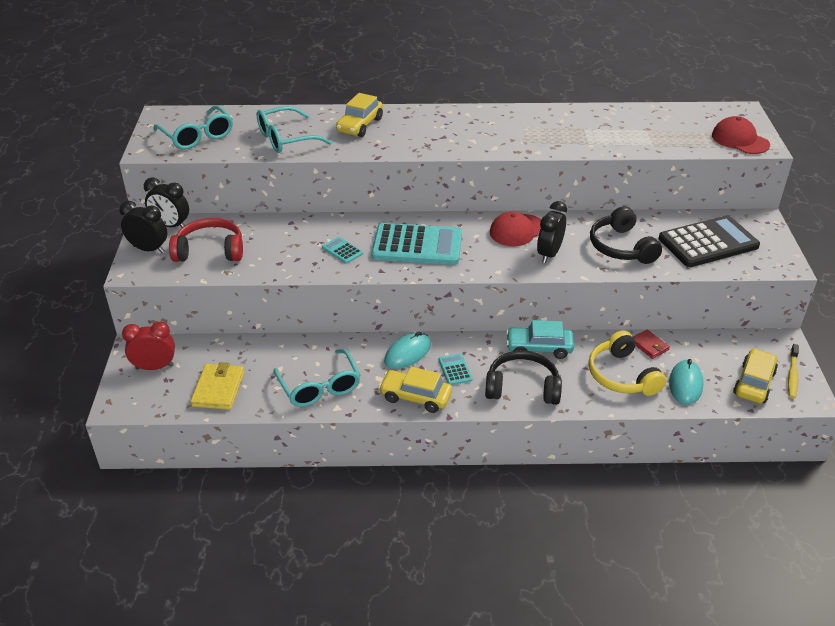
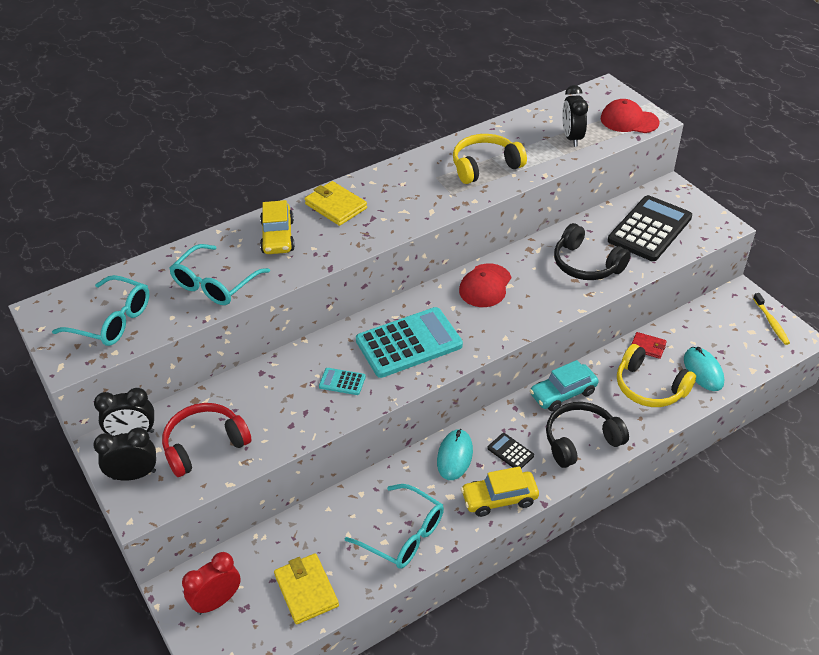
camera: 30 degrees left, 5 degrees up
turquoise calculator [439,353,473,385] -> black calculator [488,433,534,469]
black clock [537,201,567,263] -> black clock moved to [562,85,588,147]
yellow car [733,348,778,403] -> none
none -> yellow wallet [305,181,367,226]
none -> yellow headphones [453,134,527,184]

